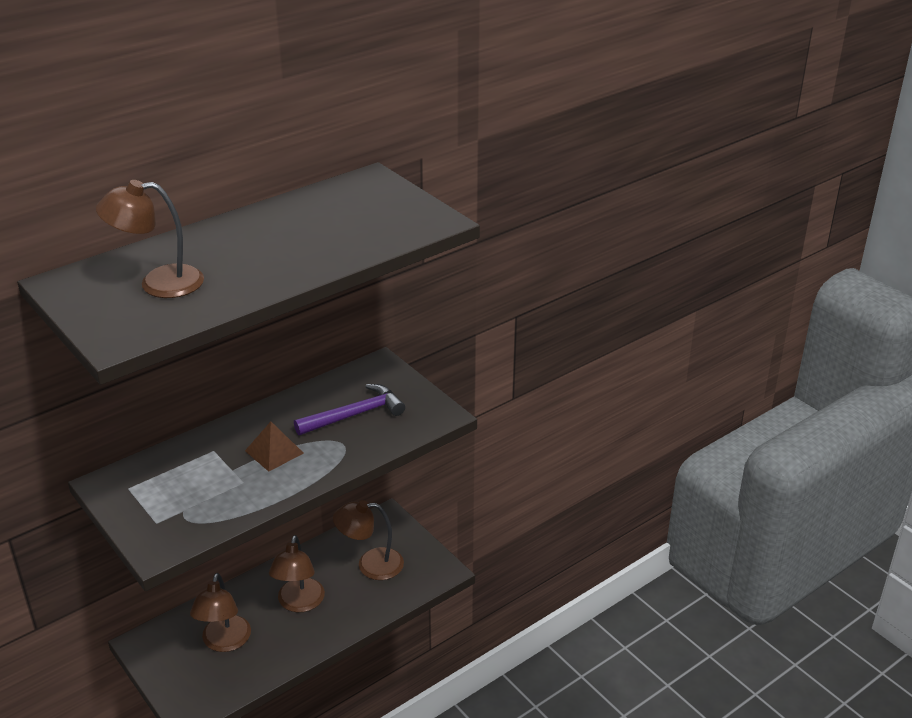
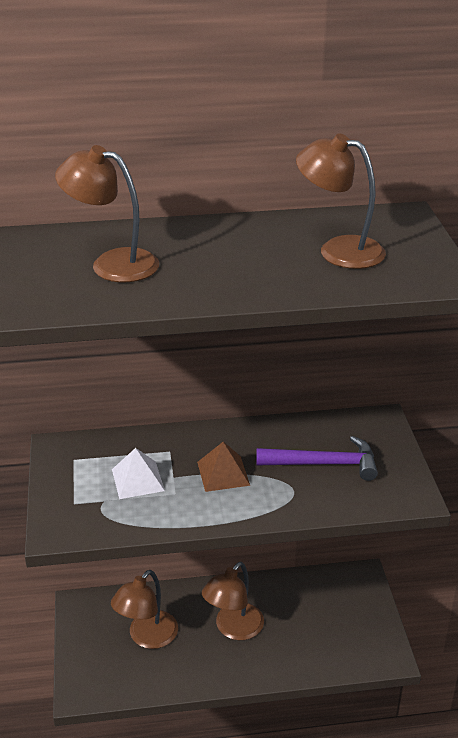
camera: 30 degrees right, 0 degrees up
brown lamp [333,500,404,580] -> brown lamp moved to [296,133,386,269]
none -> white pyramid [112,448,165,499]

